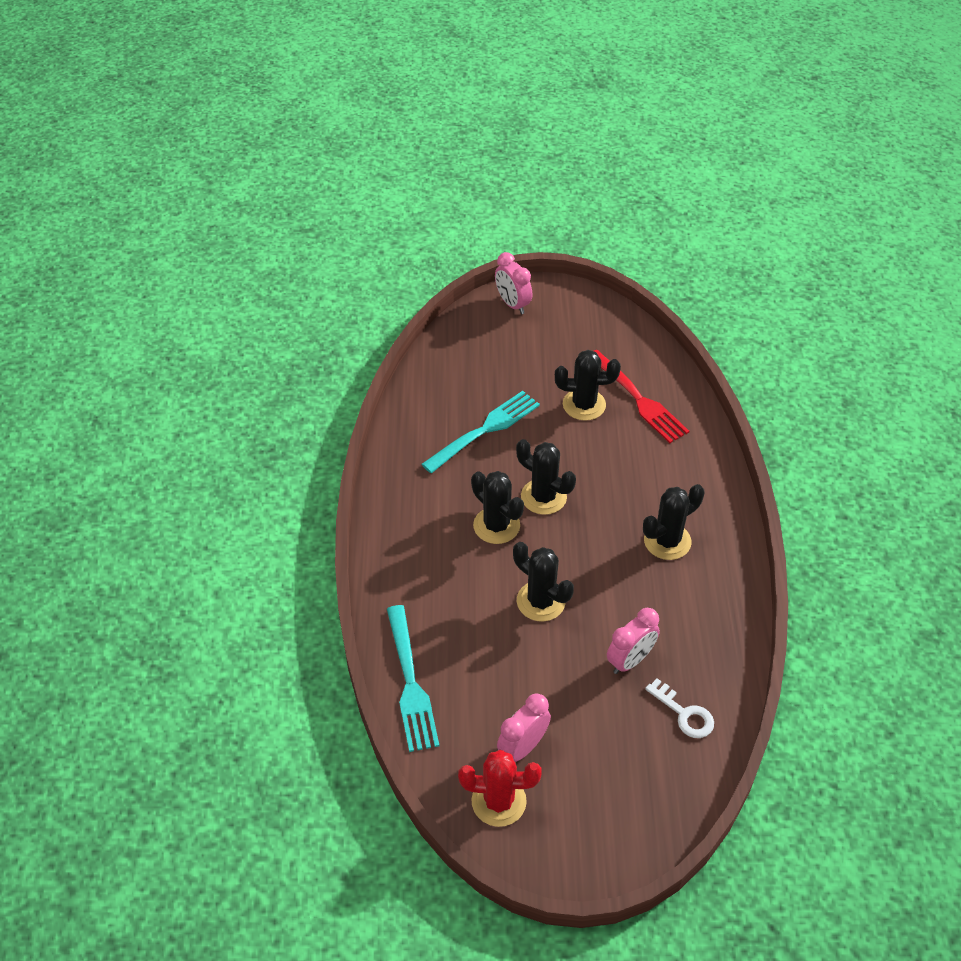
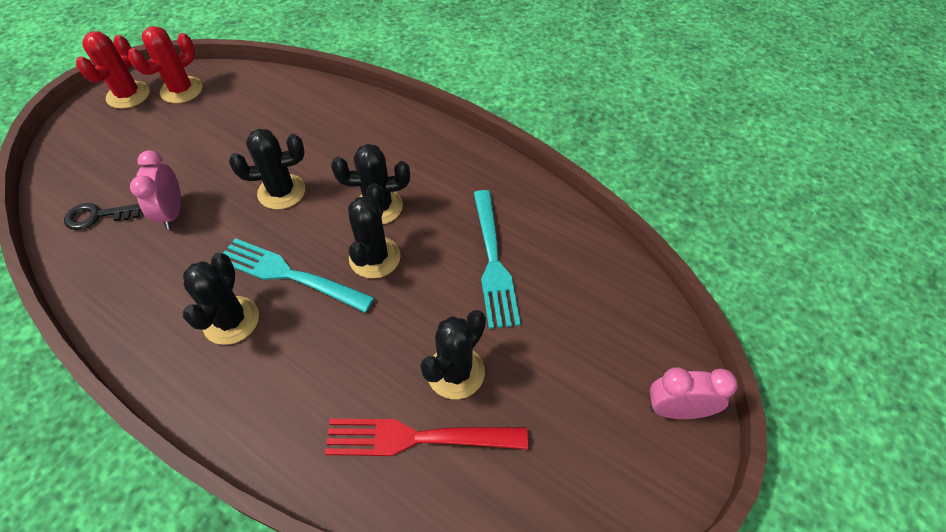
camera: 125 degrees right, 5 degrees up
turquoise fork [387,605,439,752] -> turquoise fork moved to [223,238,374,312]
pink clock [497,693,551,762] -> none
black cactus [516,439,576,515] -> black cactus turned 60 degrees counterclockwise [348,183,401,279]
white key [645,678,714,738] -> black key [64,203,141,230]
none -> red cactus [76,31,150,109]

